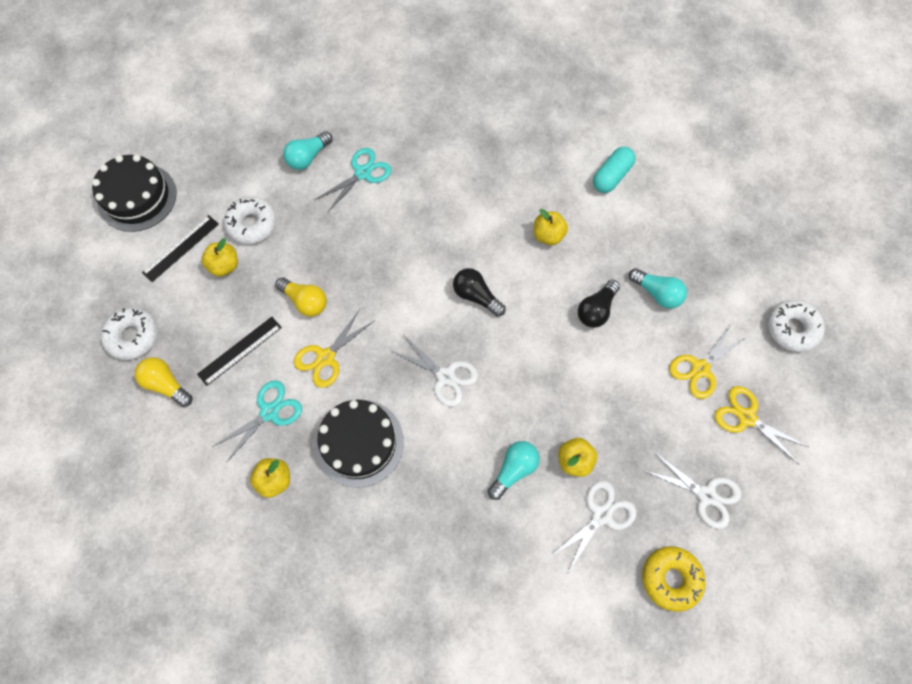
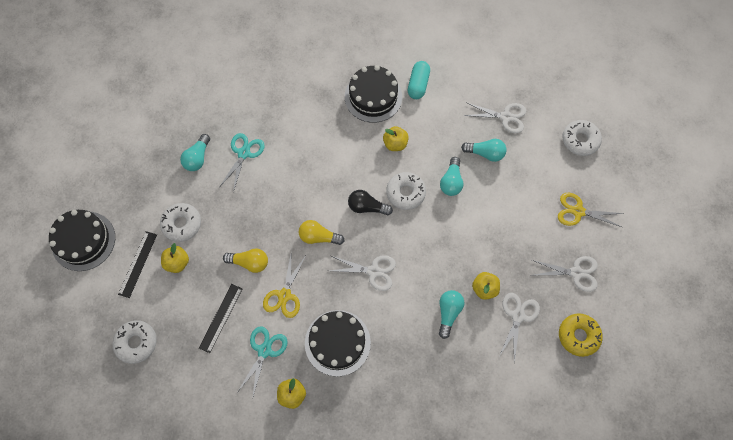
camera: 25 degrees left, 0 degrees up
yellow light bulb [134,357,192,407] -> yellow light bulb moved to [299,220,345,245]
black light bulb [578,280,620,328] -> turquoise light bulb [440,157,463,196]
yellow scissors [669,323,749,399] -> none
none -> black cake [345,65,402,123]
none -> white donut [386,172,426,210]
none -> white scissors [464,103,526,133]

